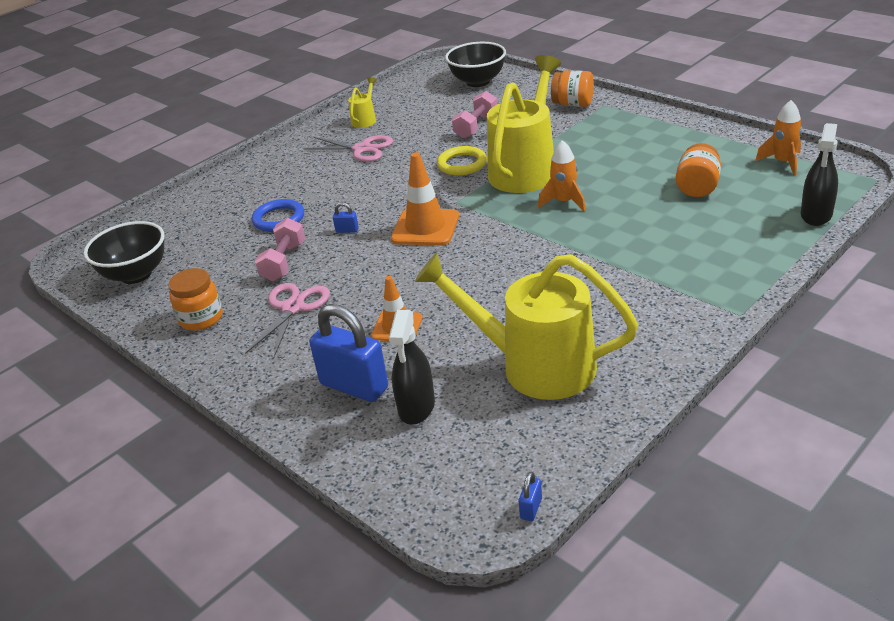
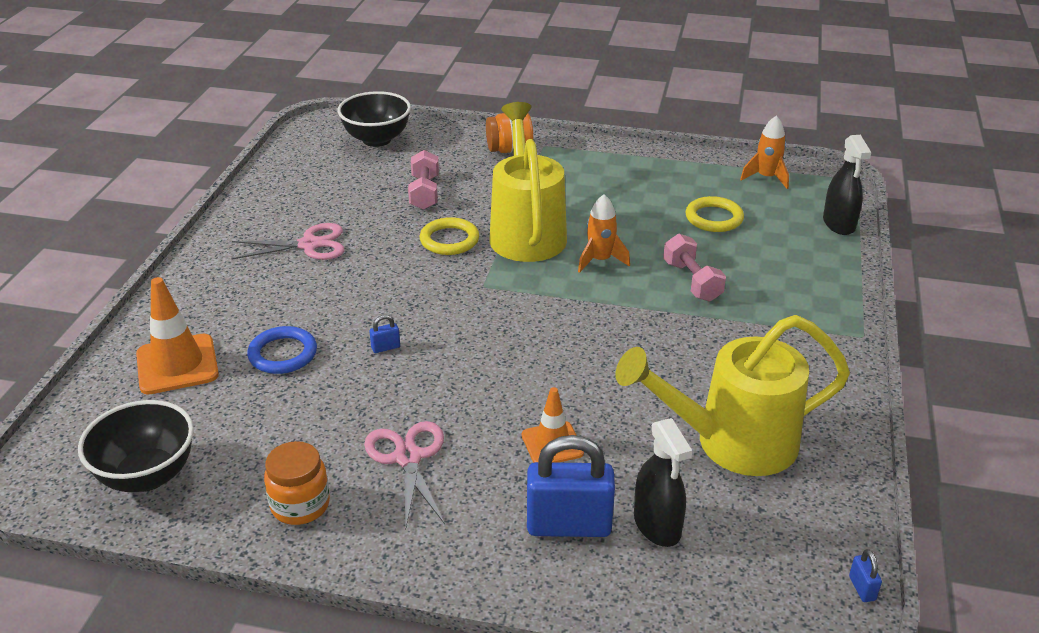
camera: 35 degrees left, 0 degrees up
pink dumbbell [255,218,305,281] -> pink dumbbell moved to [663,234,726,302]
yellow watering can [348,77,377,128] -> none
orange traffic cone [391,152,459,246] -> orange traffic cone moved to [136,277,219,395]
orange jar [676,143,721,197] -> yellow ring [686,196,744,232]

